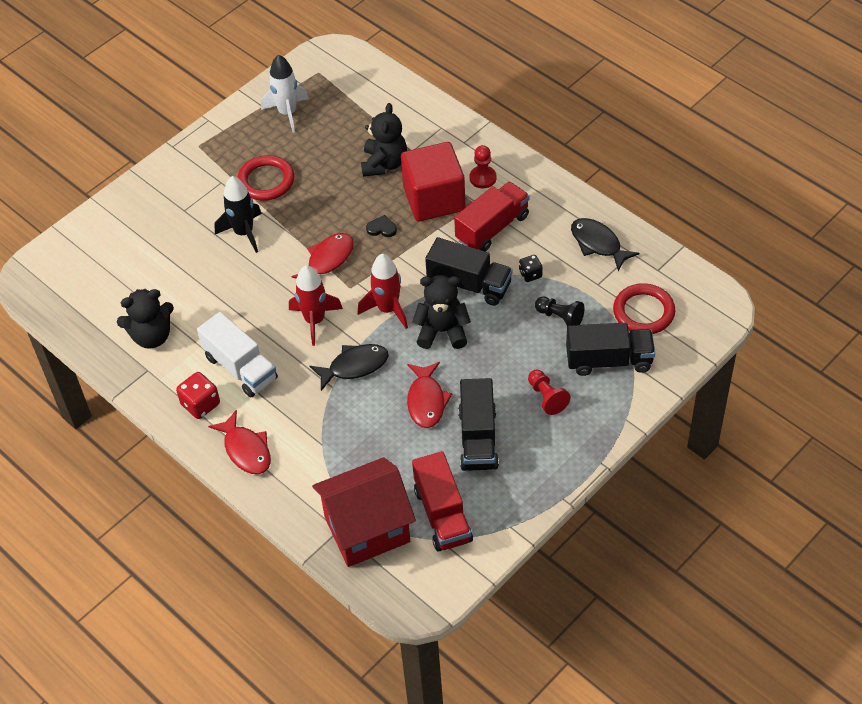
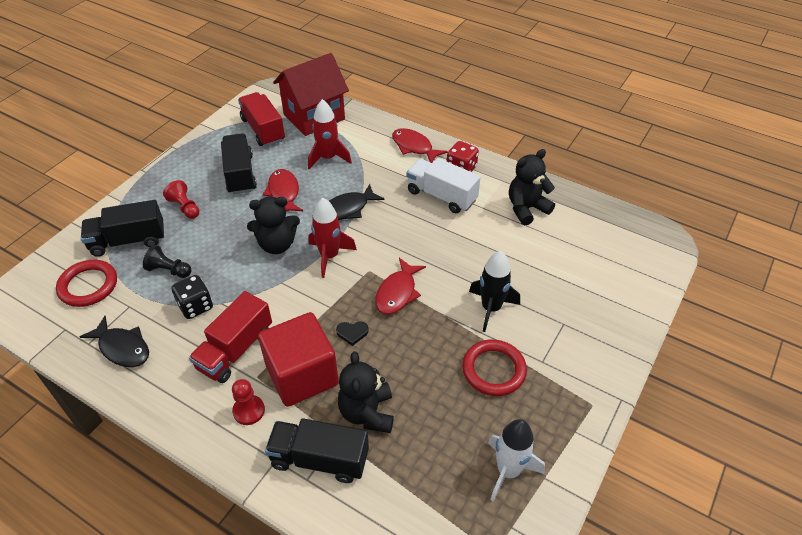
camera: 165 degrees right, 5 degrees down
red rocket [289,265,343,346] -> red rocket moved to [308,99,352,169]
black truck [425,237,513,306] -> black truck moved to [265,418,369,483]
black dice [519,255,543,282] -> black dice [172,275,213,319], size x1.57

